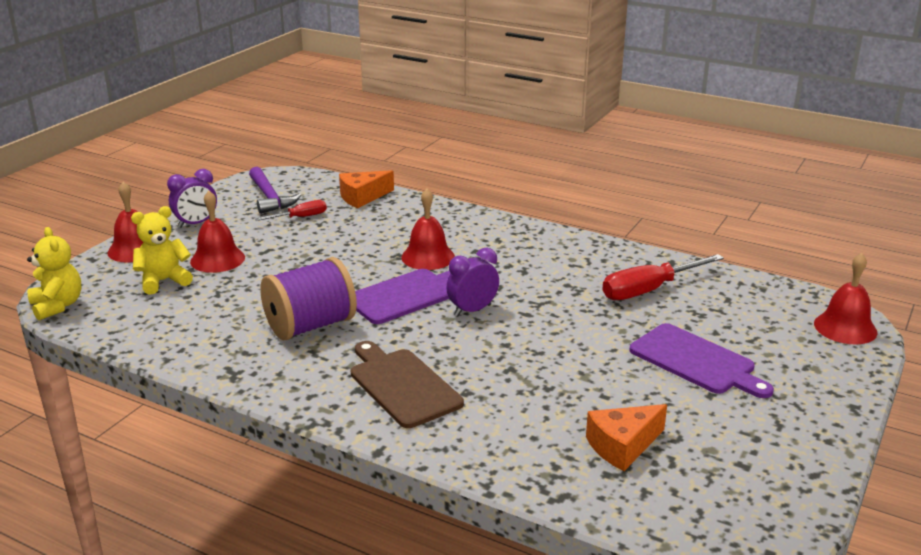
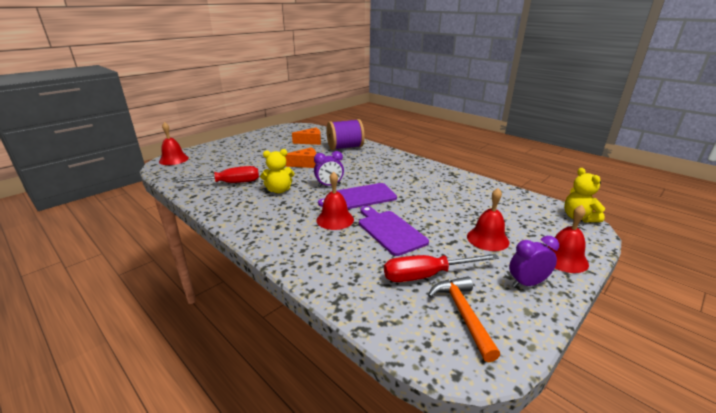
camera: 165 degrees left, 0 degrees up
yellow teddy bear [131,206,193,295] -> yellow teddy bear moved to [260,149,294,193]
purple hammer [249,167,301,214] -> orange hammer [428,276,500,362]
red screwdriver [255,200,327,221] -> red screwdriver [384,254,499,282], size x1.73
purple spool [260,257,357,340] -> purple spool moved to [327,119,365,150]
orange cheese [339,170,394,208] -> orange cheese moved to [285,147,316,168]
brown cutting board [351,341,464,428] -> none
purple cutting board [629,323,774,398] -> purple cutting board moved to [359,206,429,256]

